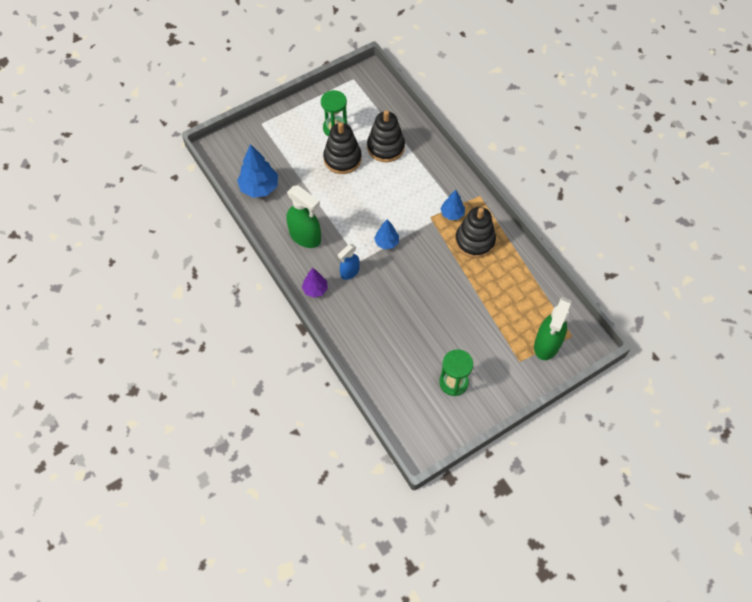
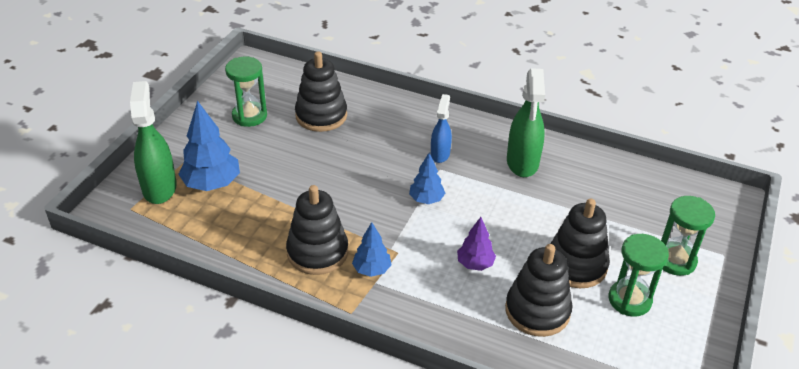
camera: 145 degrees right, 20 degrees down
blue tree [237,144,278,198] -> blue tree moved to [178,101,240,191]
green spray bottle [286,185,321,248] -> green spray bottle turned 90 degrees counterclockwise [507,68,545,177]
purple tree [302,268,328,298] -> purple tree moved to [457,217,496,271]
none -> black stacking toy [295,52,347,132]
none -> green hourglass [661,196,715,276]

